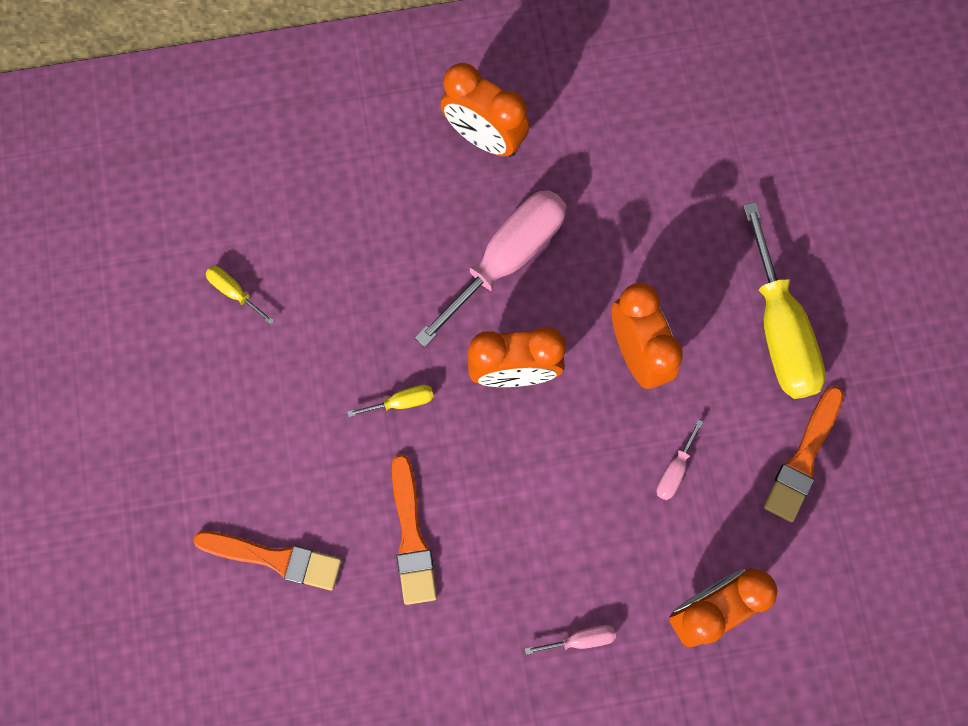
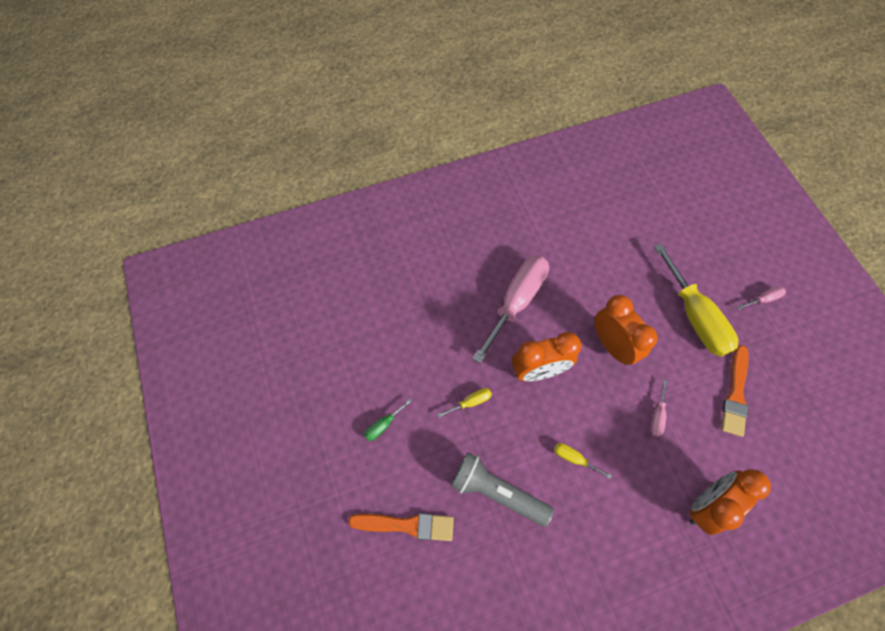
camera: 10 degrees left, 10 degrees down
yellow screwdriver [206,266,274,325] -> yellow screwdriver moved to [554,443,612,479]
orange brush [392,454,437,605] -> grey flashlight [451,452,554,527]
orange clock [441,63,530,157] -> none
pink screwdriver [524,625,616,655] -> pink screwdriver moved to [737,286,786,310]
none -> green screwdriver [364,398,413,441]

